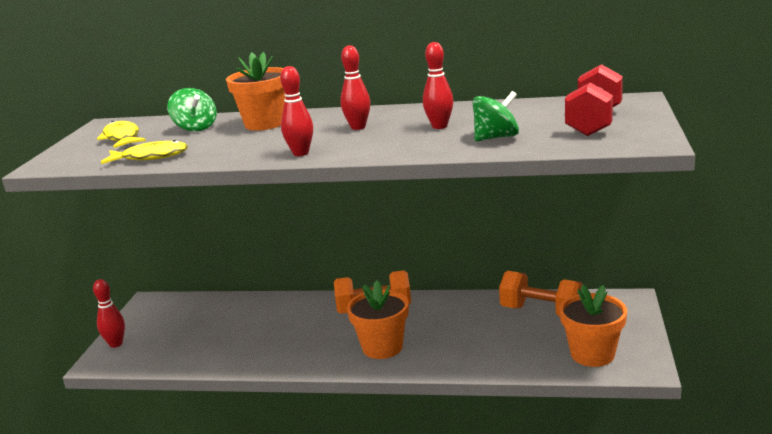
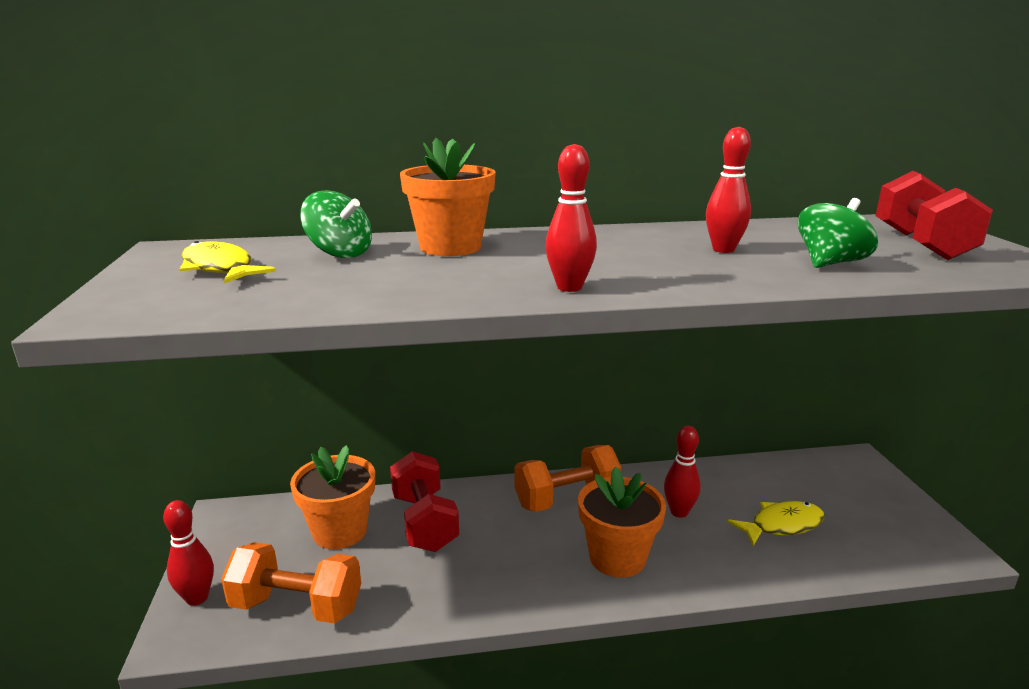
camera: 20 degrees left, 0 degrees up
yellow fish [101,140,188,164] -> yellow fish moved to [728,501,824,546]
red bowling pin [340,45,370,130] -> red bowling pin moved to [664,426,701,518]
orange dumbbell [499,271,582,316] -> orange dumbbell moved to [221,542,361,624]
orange flower pot [559,284,627,367] -> orange flower pot moved to [290,445,375,549]
none -> red dumbbell [390,451,459,552]

